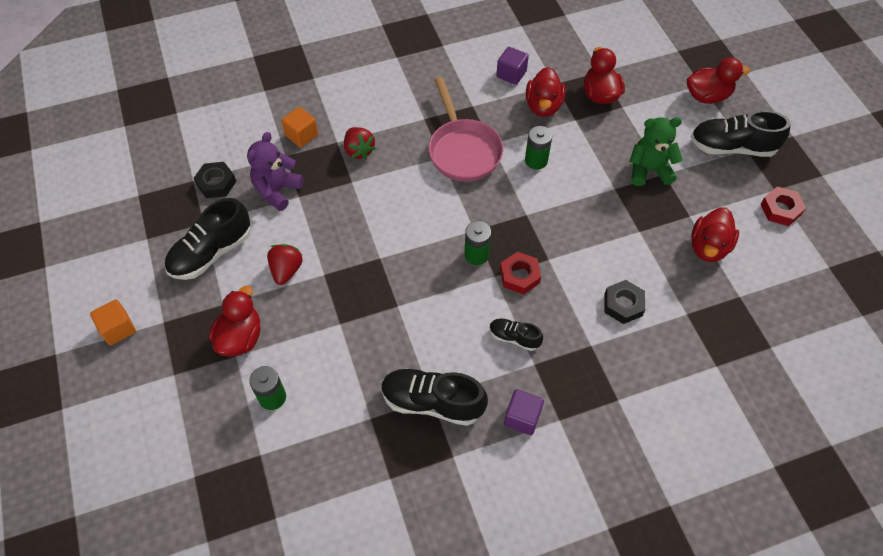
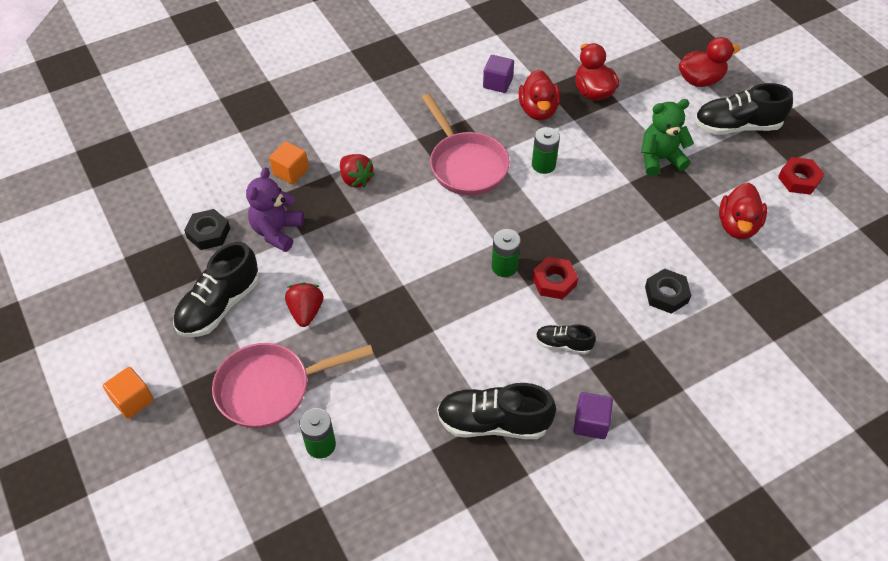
camera: 10 degrees left, 5 degrees down
red duck [209,286,260,357] -> pink pan [212,343,374,429]

